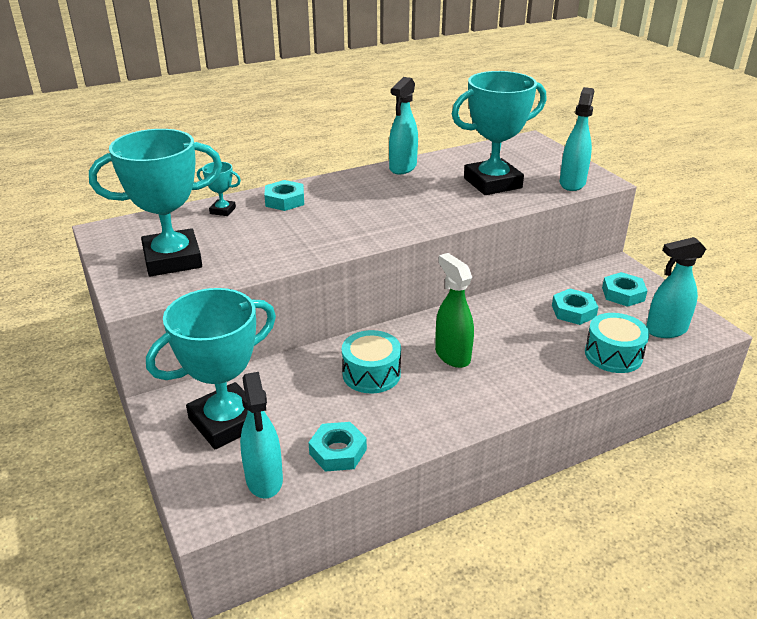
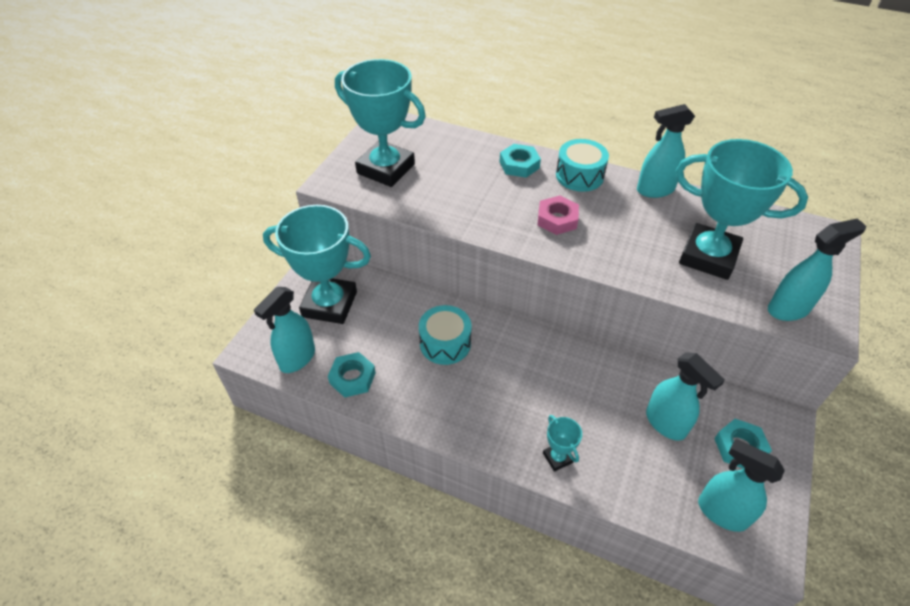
camera: 50 degrees right, 15 degrees up
turquoise trophy [197,162,241,216] -> turquoise trophy moved to [543,415,582,472]
green spray bottle [435,253,474,368] -> none
turquoise nut [552,289,598,325] -> turquoise spray bottle [646,352,725,441]
turquoise drum [585,313,649,373] -> turquoise drum moved to [556,139,609,192]
none -> pink nut [537,195,579,235]

